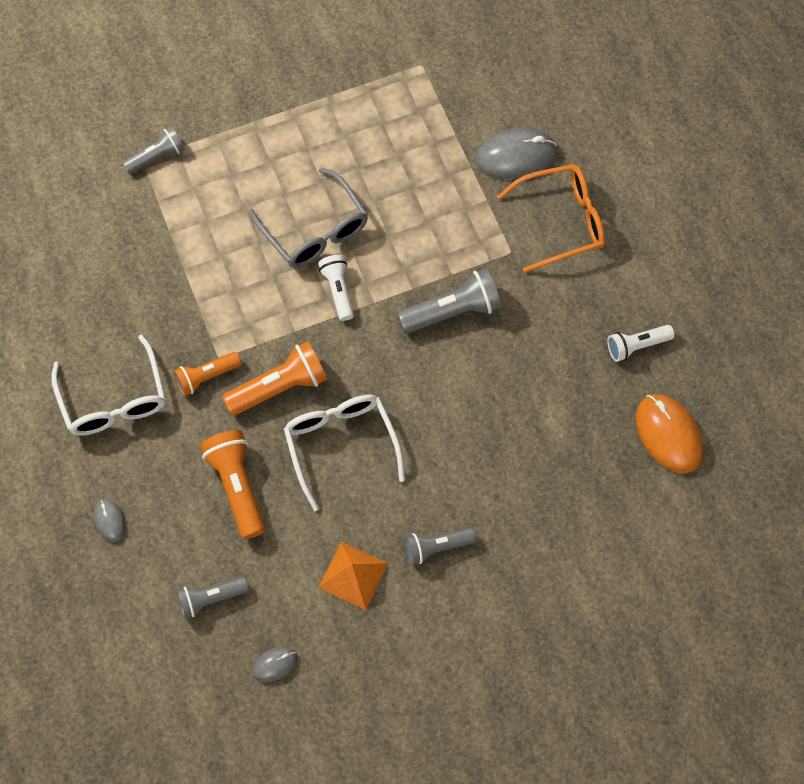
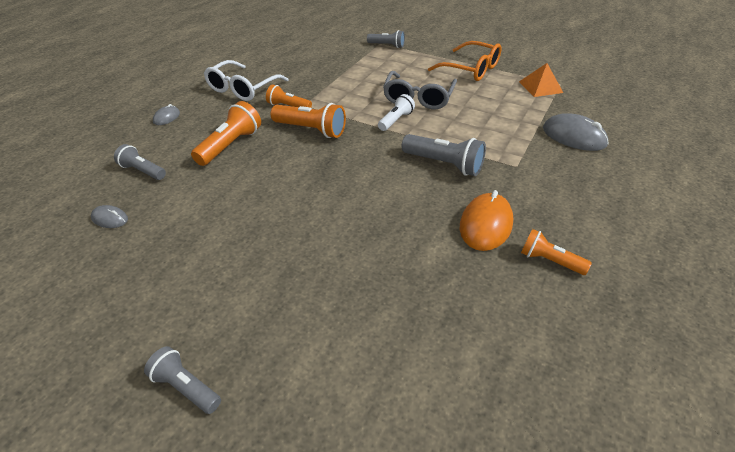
camera: 50 degrees right, 25 degrees down
white glasses [284,395,405,511] -> none
orange pyramid [318,542,388,610] -> orange pyramid moved to [519,63,563,97]
grey flashlight [405,527,476,565] -> grey flashlight moved to [144,346,221,414]
orange glasses [497,164,605,273] -> orange glasses moved to [428,41,502,81]
white flashlight [607,325,675,362] -> orange flashlight [521,229,592,275]
orange mouse [636,394,703,474] -> orange mouse moved to [460,190,513,251]

